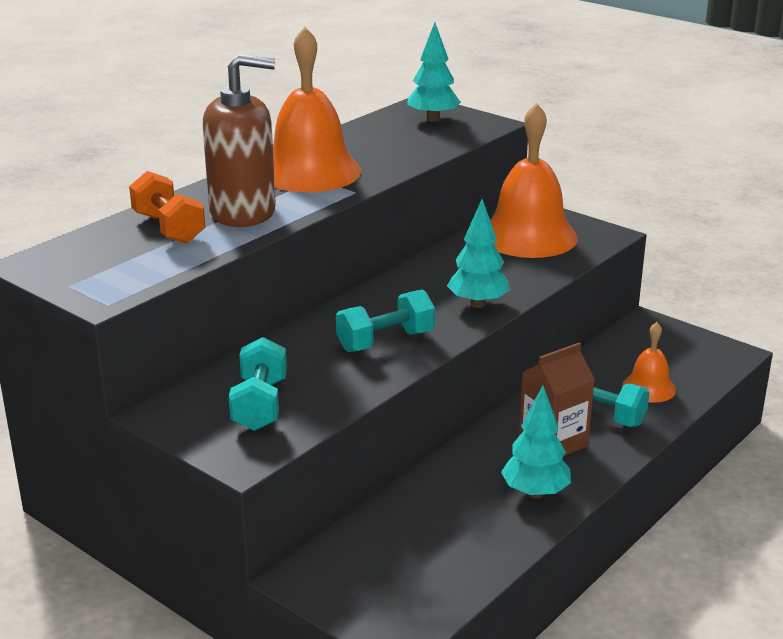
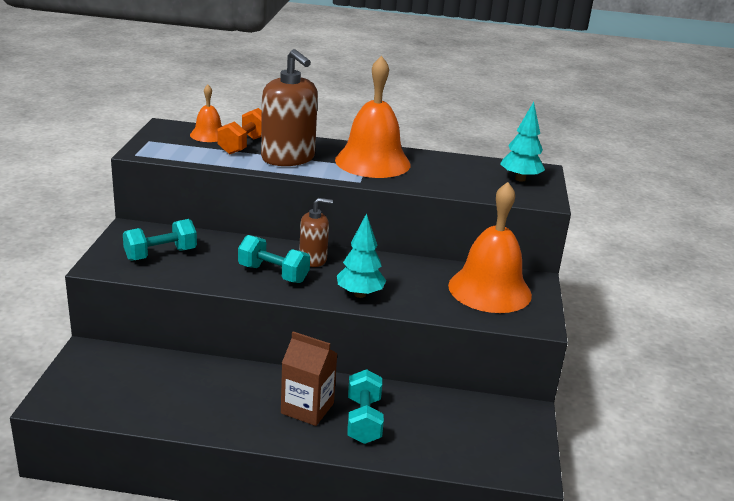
camera: 55 degrees right, 0 degrees up
turquoise tree [501,386,571,498] -> none
orange bell [622,322,676,403] -> orange bell moved to [190,85,222,142]
none -> brown soap dispenser [299,198,333,267]

